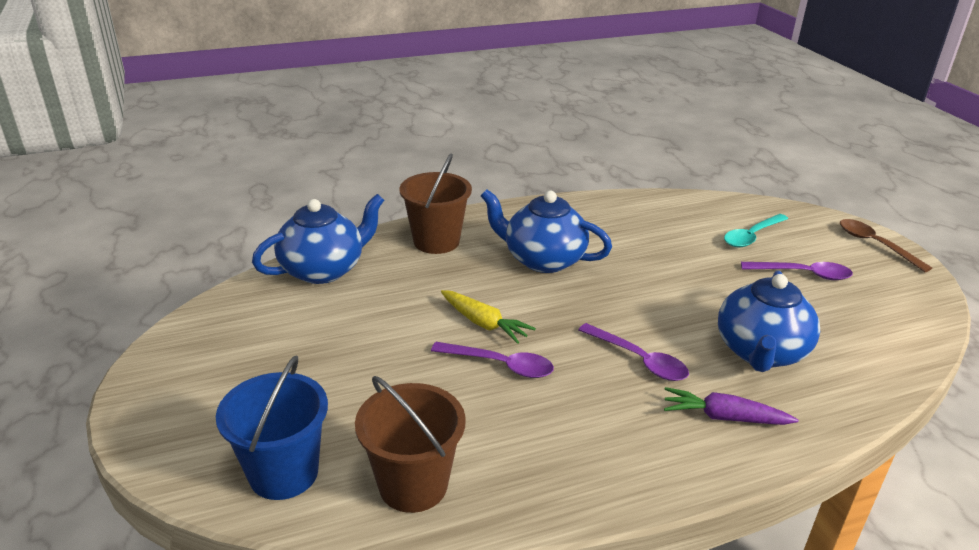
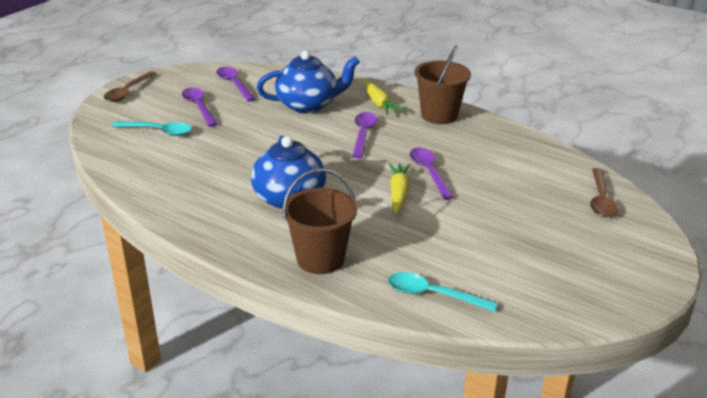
camera: 125 degrees left, 0 degrees up
blue bucket [216,356,328,500] -> brown spoon [590,168,618,217]
blue teapot [252,194,384,284] -> turquoise spoon [388,272,497,312]
brown bucket [355,376,466,513] -> brown bucket moved to [414,45,471,124]
purple carrot [664,387,798,425] -> yellow carrot [364,81,405,115]
none -> purple spoon [216,67,256,102]

